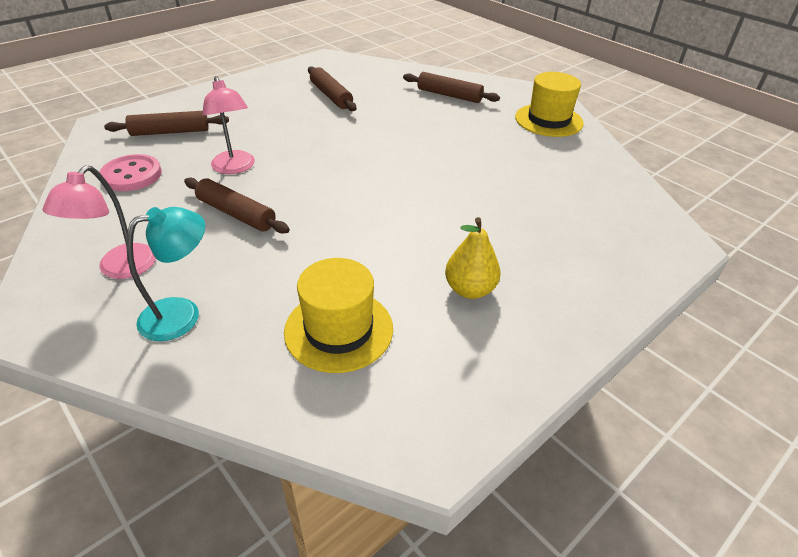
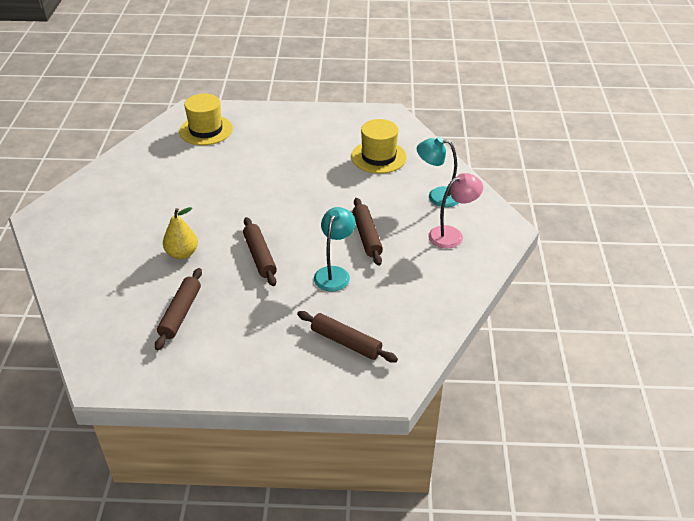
camera: 135 degrees left, 0 degrees up
pink button [100,154,162,191] -> none
pink lamp [202,76,255,174] -> turquoise lamp [314,207,356,291]
brown rolling pin [403,72,500,103] -> brown rolling pin moved to [243,217,277,286]
yellow pear [445,217,501,299] -> yellow pear moved to [163,207,198,259]
yellow hat [515,72,584,137] -> yellow hat moved to [179,93,233,145]

